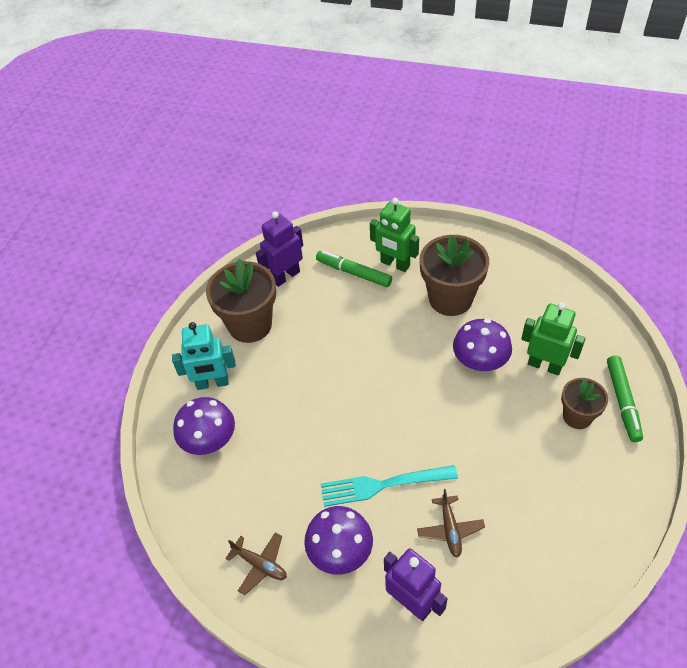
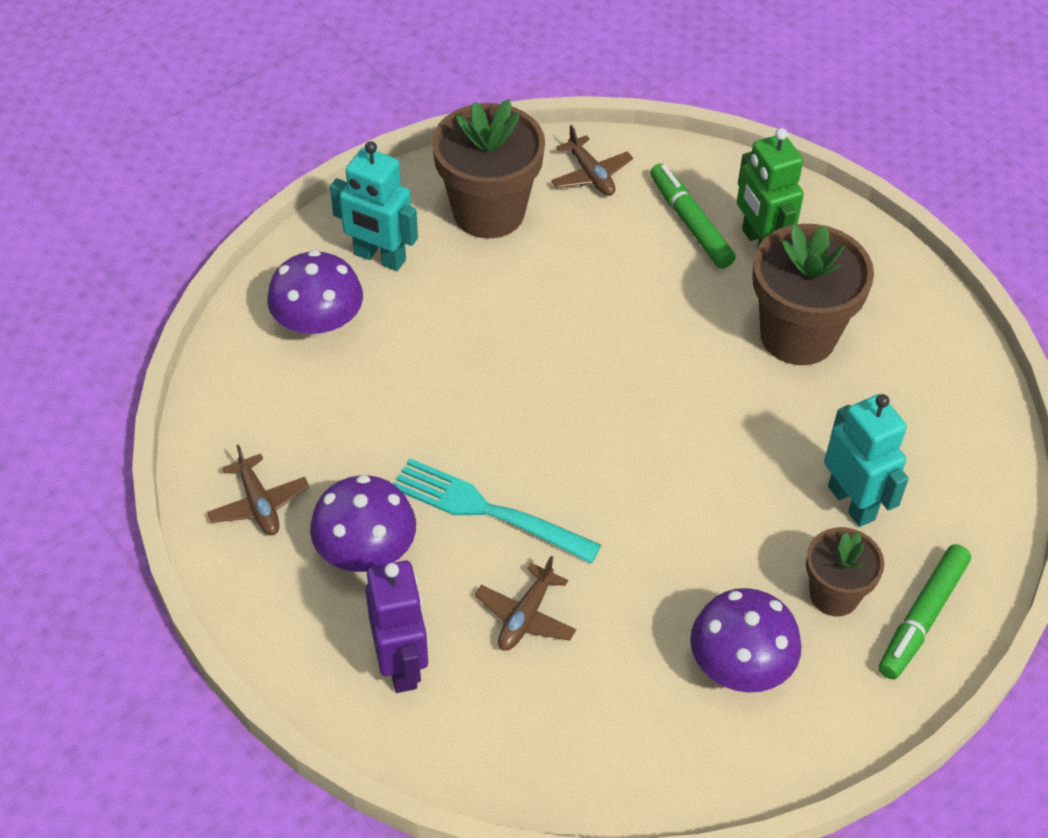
camera: 30 degrees right, 0 degrees up
purple robot [256,211,303,287] -> brown plane [551,125,633,196]
purple mushroom [453,319,512,371] -> purple mushroom moved to [690,588,802,693]
green robot [521,302,586,375] -> turquoise robot [824,394,909,527]

